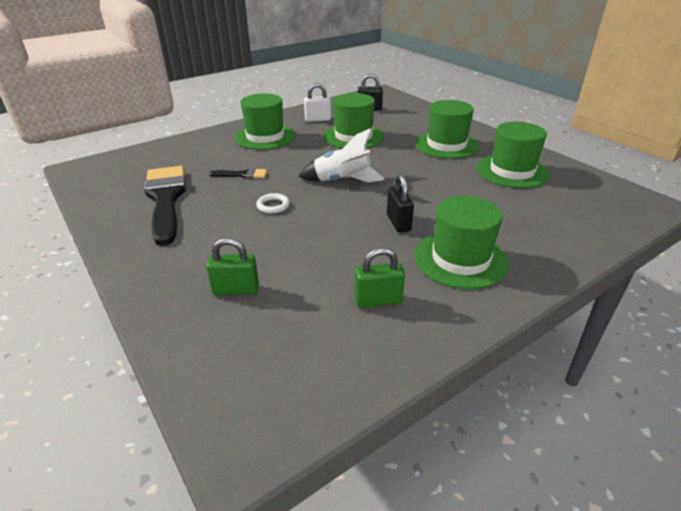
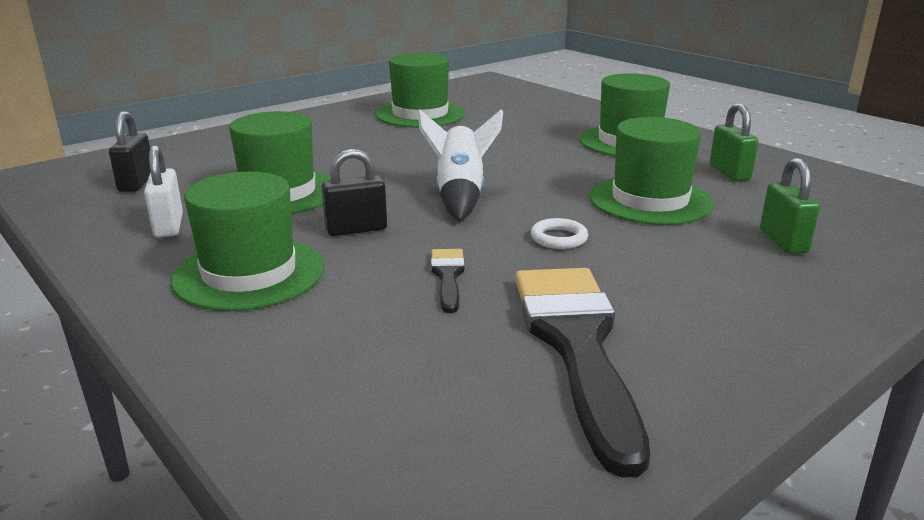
camera: 95 degrees left, 10 degrees down
black brush [144,166,186,246] -> black brush turned 105 degrees clockwise [515,268,650,478]
black padlock [387,174,414,233] -> black padlock moved to [322,149,387,236]
green hat [415,100,479,159] -> green hat moved to [589,117,713,225]

